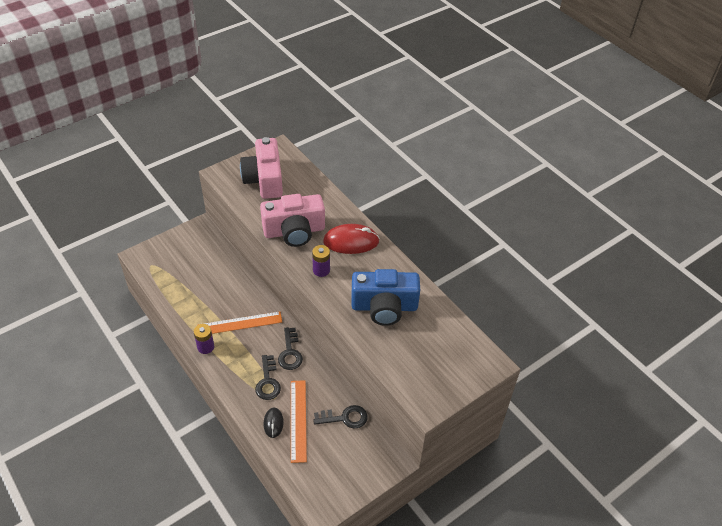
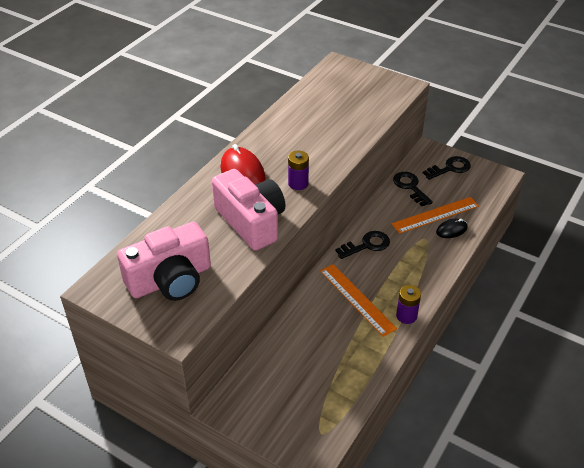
camera: 110 degrees left, 5 degrees down
black key [255,355,281,400] -> black key moved to [423,156,471,180]
blue camera [351,269,420,326] -> none

